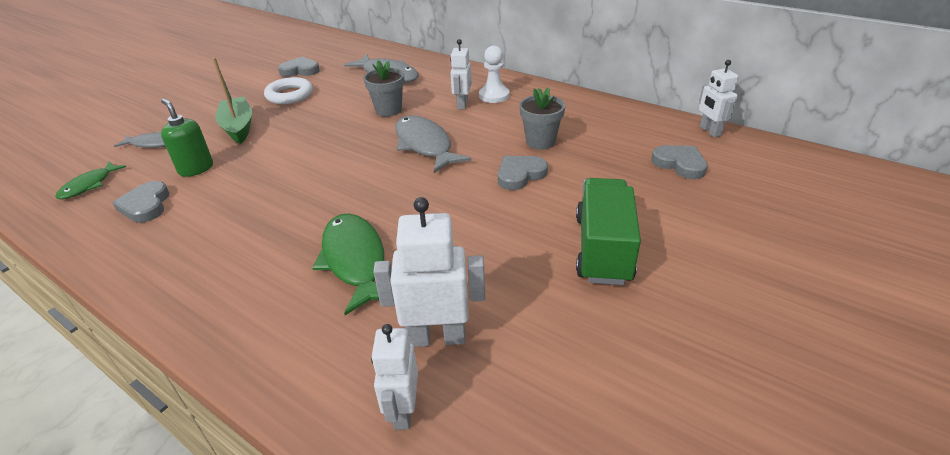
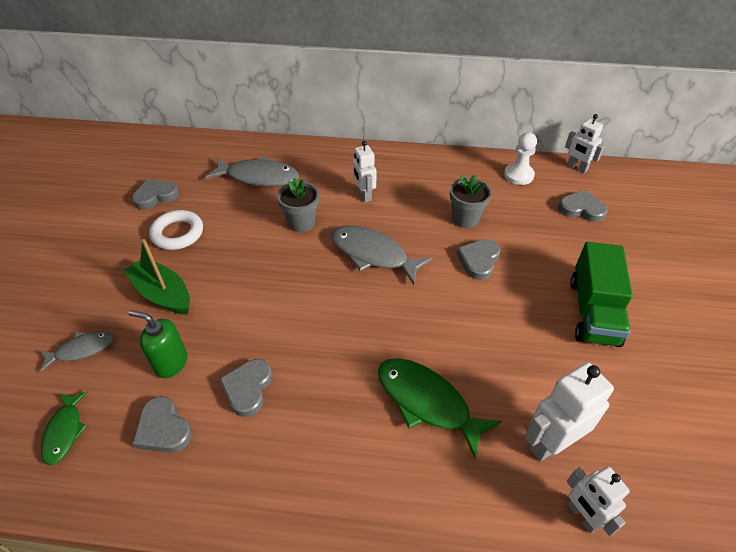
camera: 30 degrees left, 10 degrees up
white pawn [479,46,509,103] -> white pawn moved to [504,132,537,185]
green truck [576,178,641,285] -> green truck turned 150 degrees counterclockwise [570,242,633,347]
none -> grey heart [219,359,272,417]

